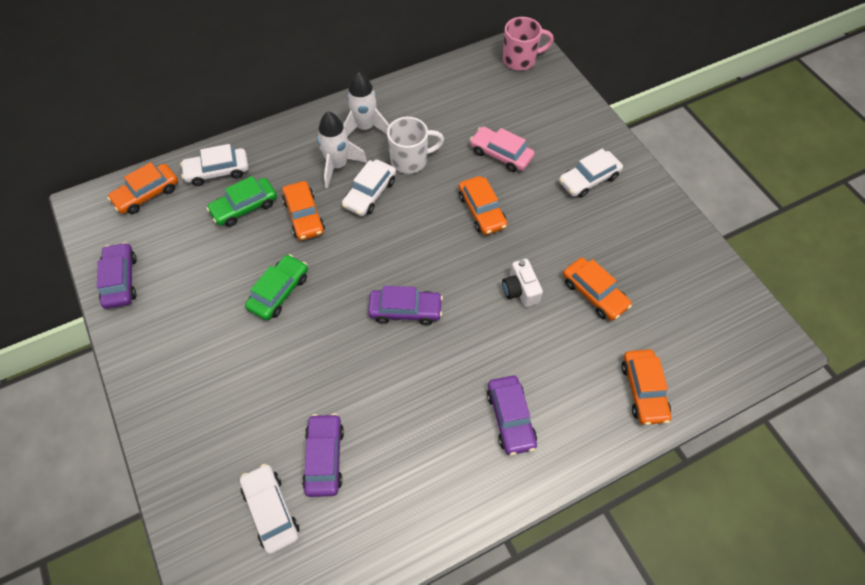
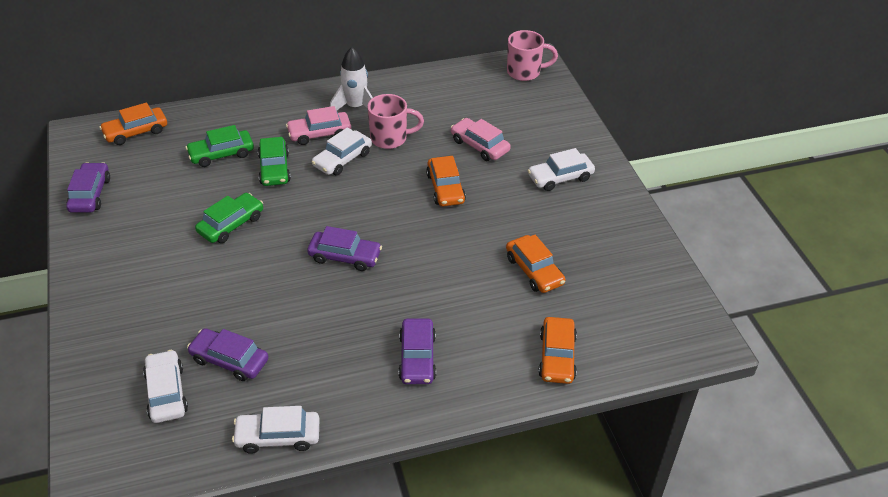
camera: 10 degrees right, 15 degrees down
white car [180,144,249,186] -> white car moved to [232,406,320,454]
orange car [282,181,325,241] -> green car [258,137,291,186]
purple car [302,414,344,497] -> purple car turned 75 degrees counterclockwise [187,328,269,381]
white rocket [317,111,367,188] -> pink car [286,106,351,145]
white mug [387,117,444,174] -> pink mug [367,94,424,149]
white camera [502,259,543,307] -> none

